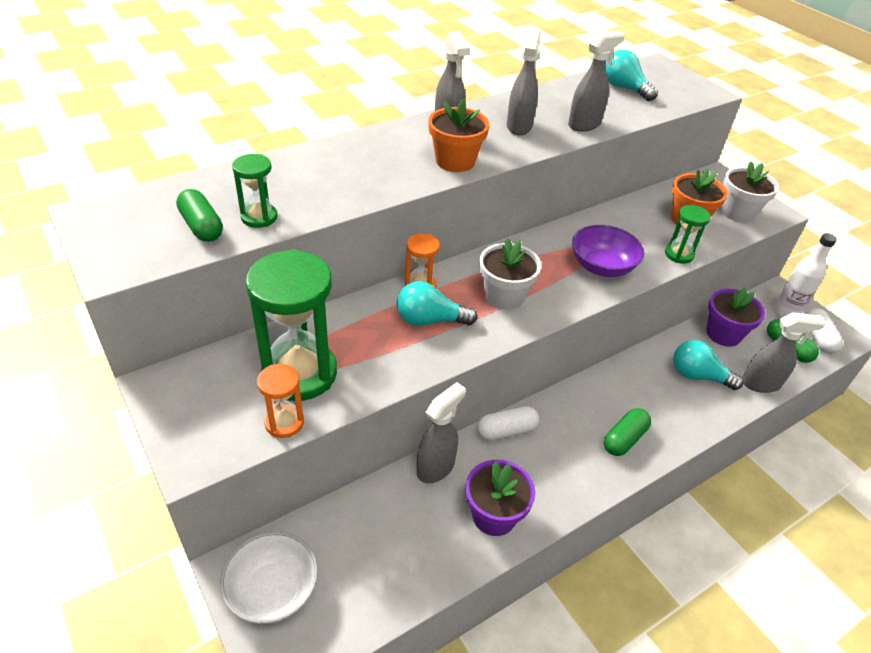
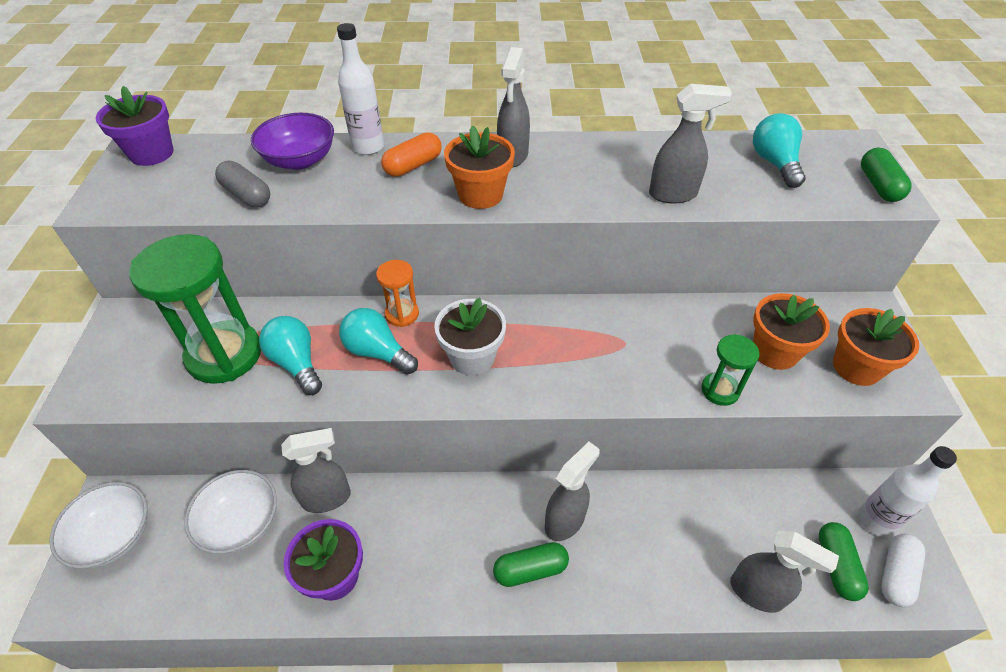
camera: 35 degrees right, 5 degrees up
green capsule [176,189,223,242] -> green capsule moved to [861,147,912,202]
green hourglass [232,154,277,228] -> grey capsule [215,161,270,208]
orange hourglass [257,364,304,438] -> none
white capsule [477,406,539,440] -> none
grey spray bottle [507,27,541,135] -> grey spray bottle moved to [545,442,600,541]
purple bowl [572,225,644,277] -> purple bowl moved to [251,113,334,170]
turquoise light bulb [673,340,744,390] -> turquoise light bulb moved to [259,316,322,395]
purple flower pot [706,288,765,347] -> purple flower pot moved to [96,86,174,166]
white flower pot [721,162,779,223] -> orange flower pot [833,308,919,386]
none -> white bowl [184,470,277,554]
none -> white bottle [337,23,384,155]
none -> orange capsule [381,132,442,177]

